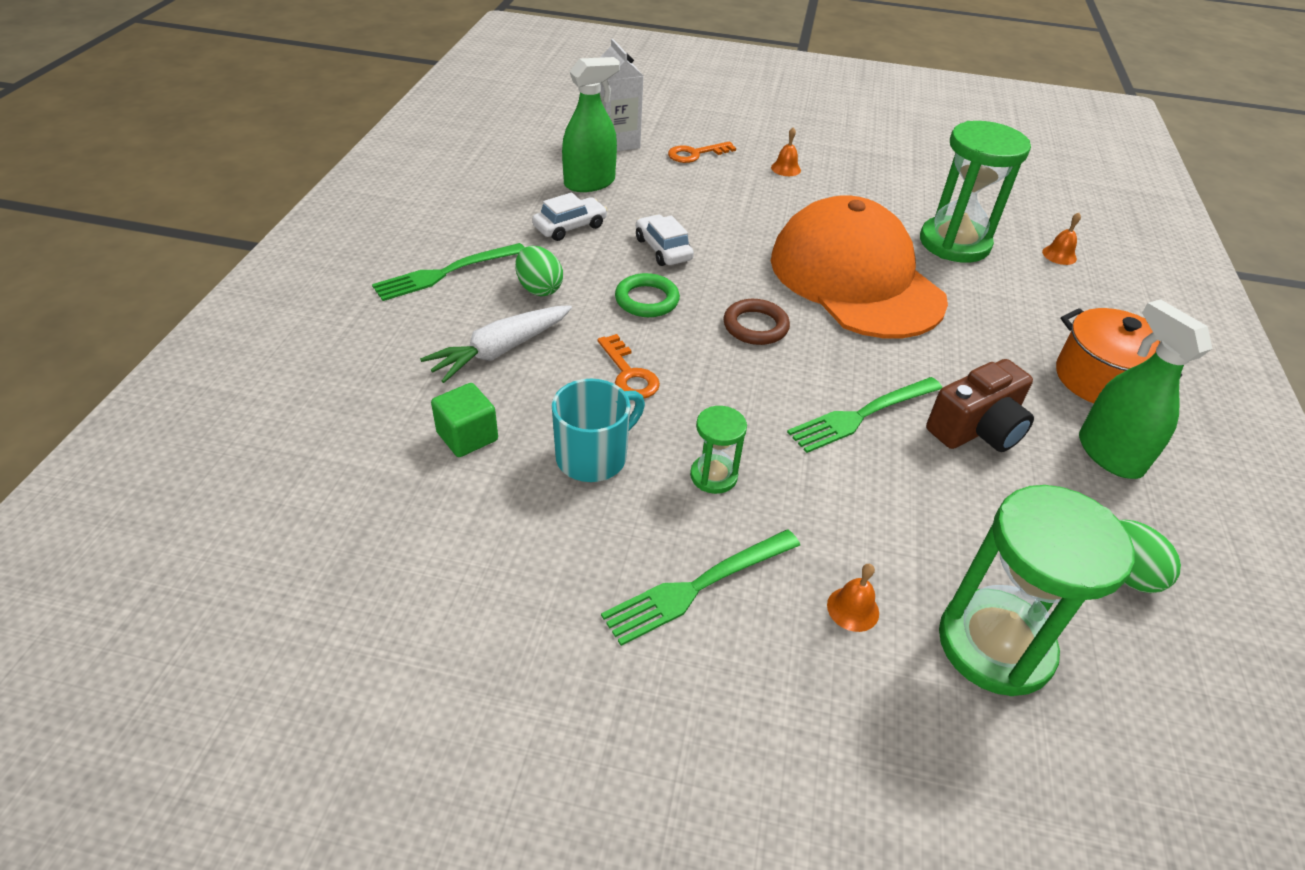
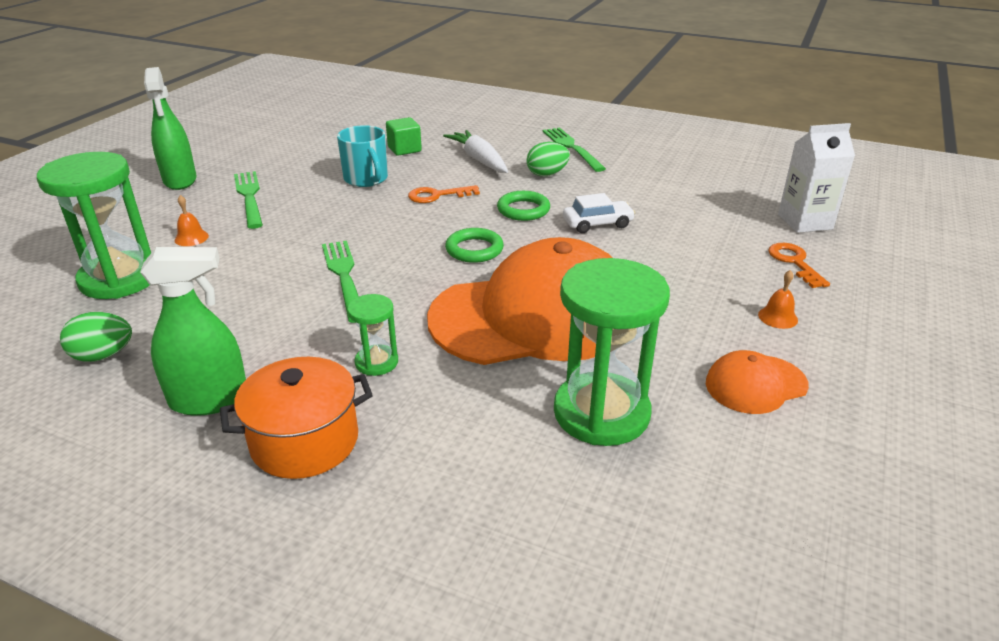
camera: 105 degrees right, 10 degrees down
white car [532,193,607,241] -> none
green spray bottle [562,57,620,192] -> green spray bottle moved to [144,67,197,190]
green hourglass [690,406,747,494] -> green hourglass moved to [347,294,398,376]
brown ring [723,299,790,345] -> green ring [445,228,504,263]
brown camera [926,359,1034,452] -> none
orange bell [1042,213,1081,265] -> none
none -> orange cap [706,350,809,414]

